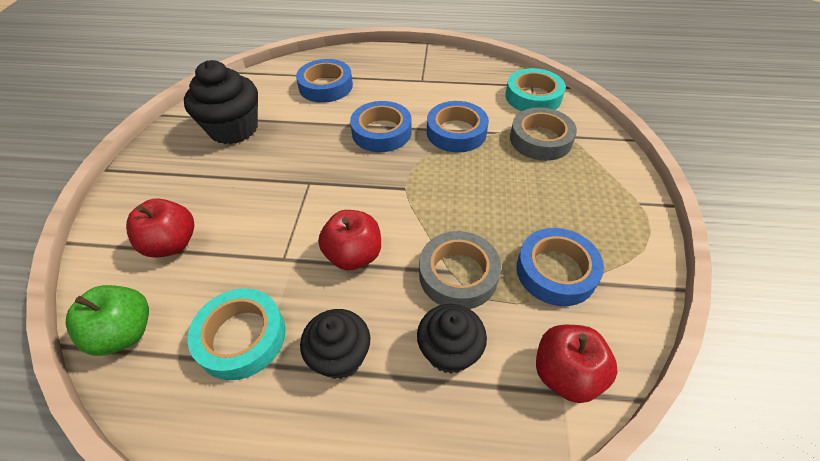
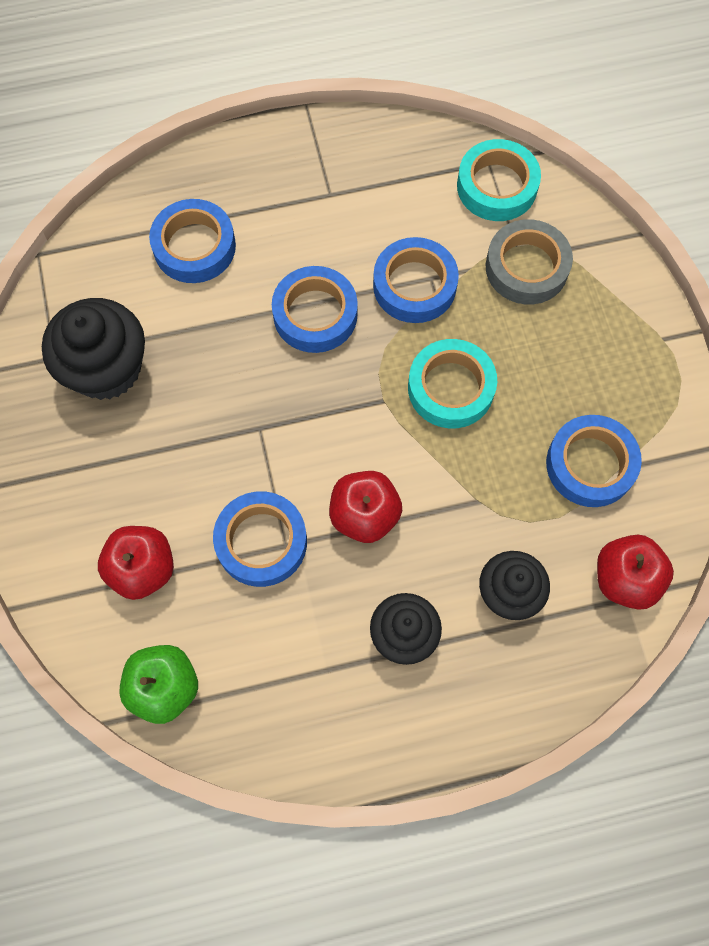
camera: 20 degrees left, 20 degrees up
turquoise tape [188,288,286,380] -> turquoise tape moved to [408,339,497,428]
grey tape [419,231,501,309] -> none
none -> blue tape [213,491,307,587]

